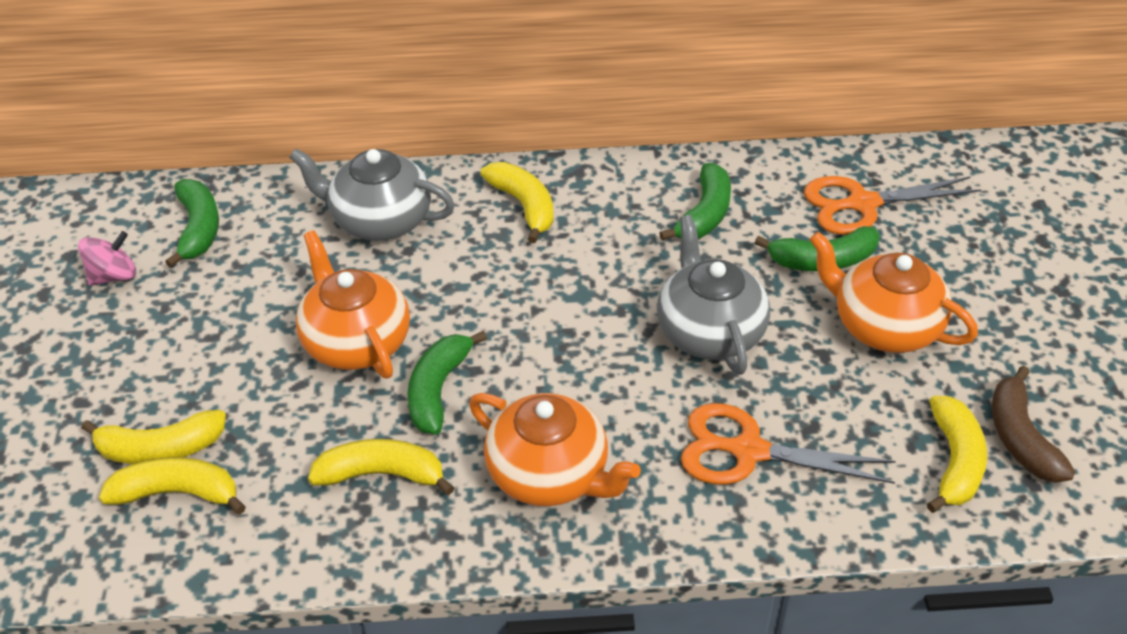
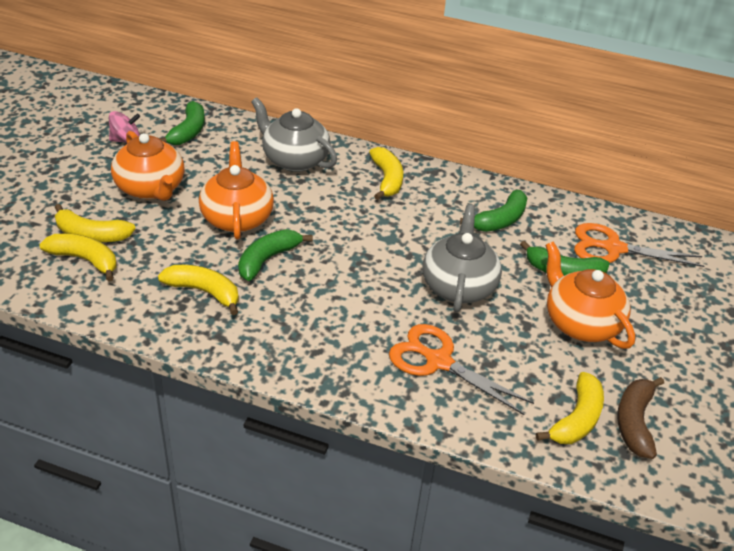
camera: 20 degrees right, 5 degrees down
orange teapot [469,393,641,506] -> orange teapot moved to [111,131,185,201]

